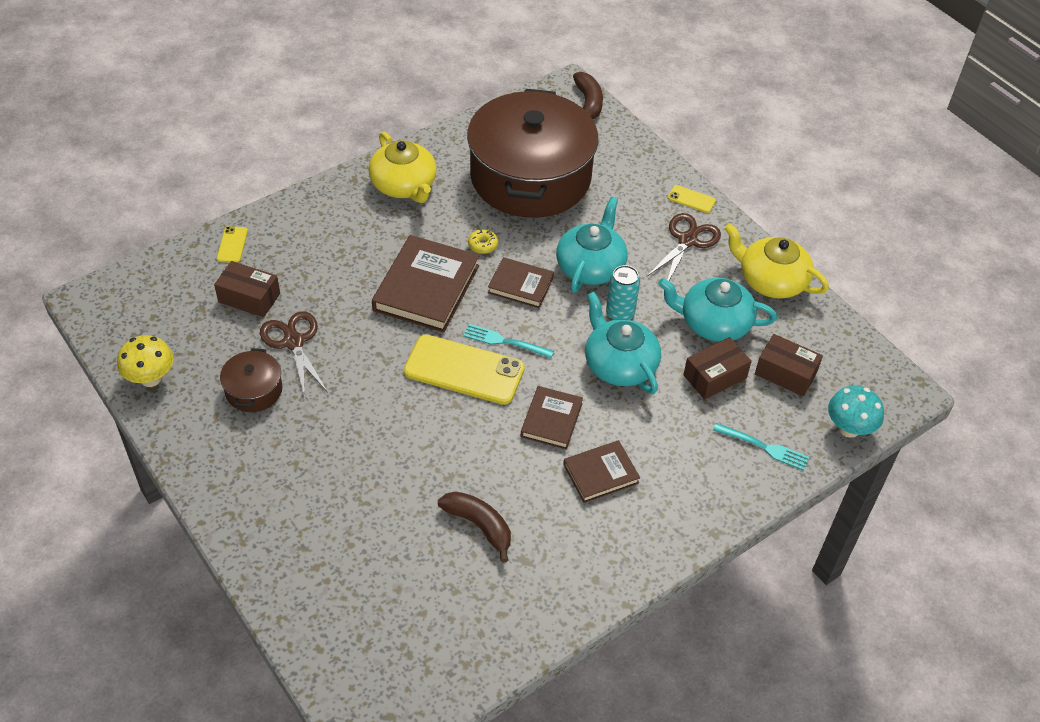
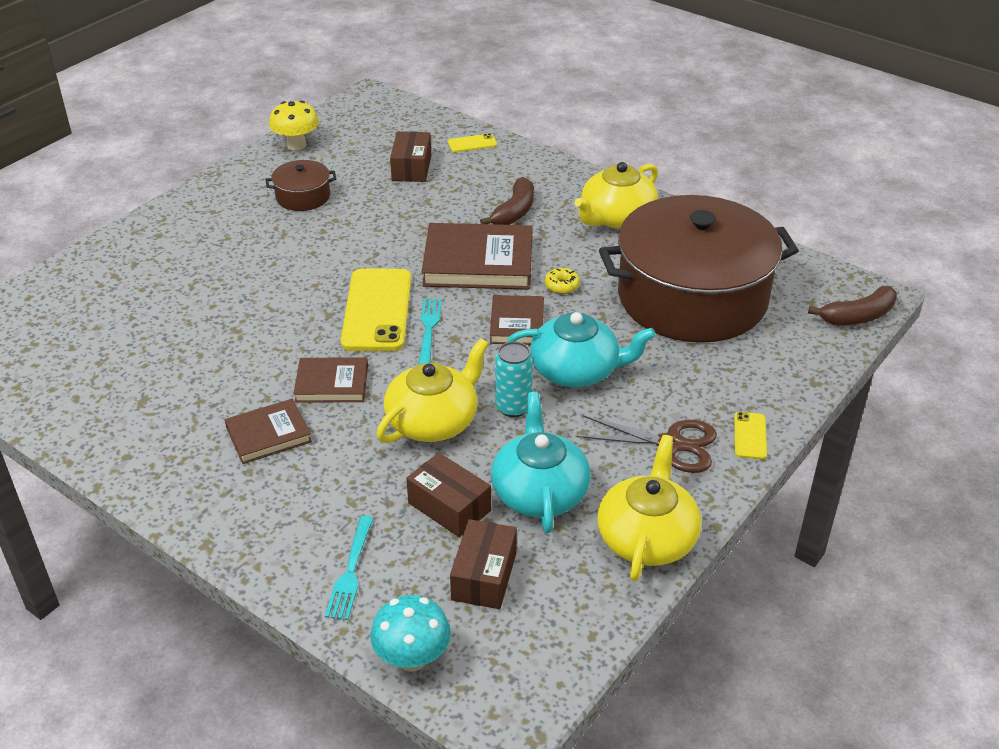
camera: 75 degrees right, 10 degrees down
brown scissors [260,311,328,398] -> none
brown banana [438,491,511,563] -> brown banana moved to [480,177,534,225]
brown book [563,440,640,503] -> brown book turned 75 degrees counterclockwise [225,399,312,464]
turquoise teapot [585,292,661,394] -> yellow teapot [377,339,489,443]

